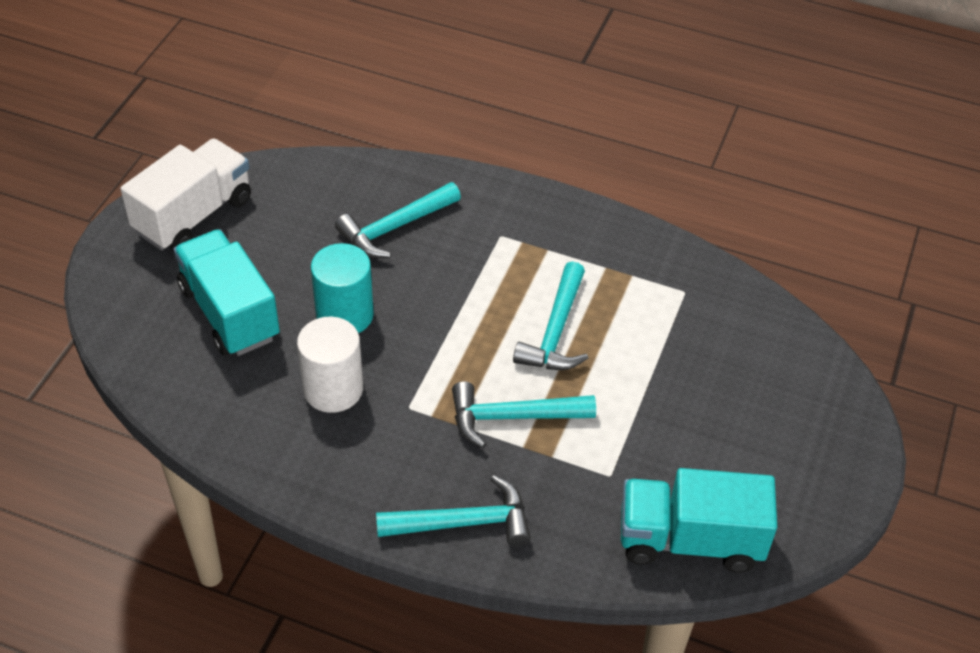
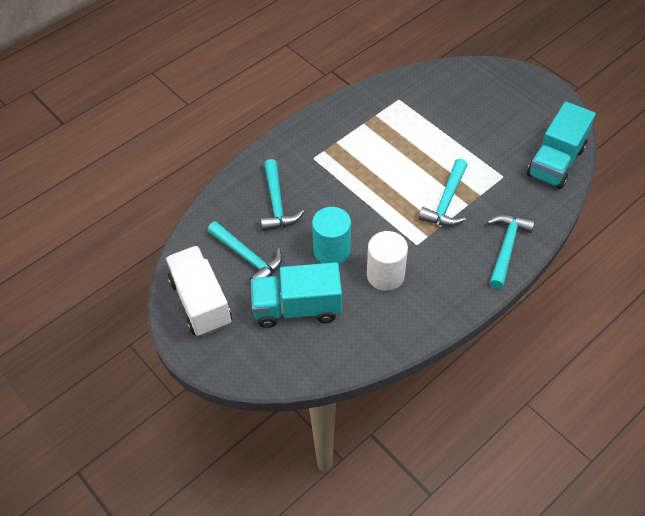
camera: 60 degrees left, 5 degrees up
turquoise hammer [513,261,588,370] -> turquoise hammer moved to [207,221,282,281]

